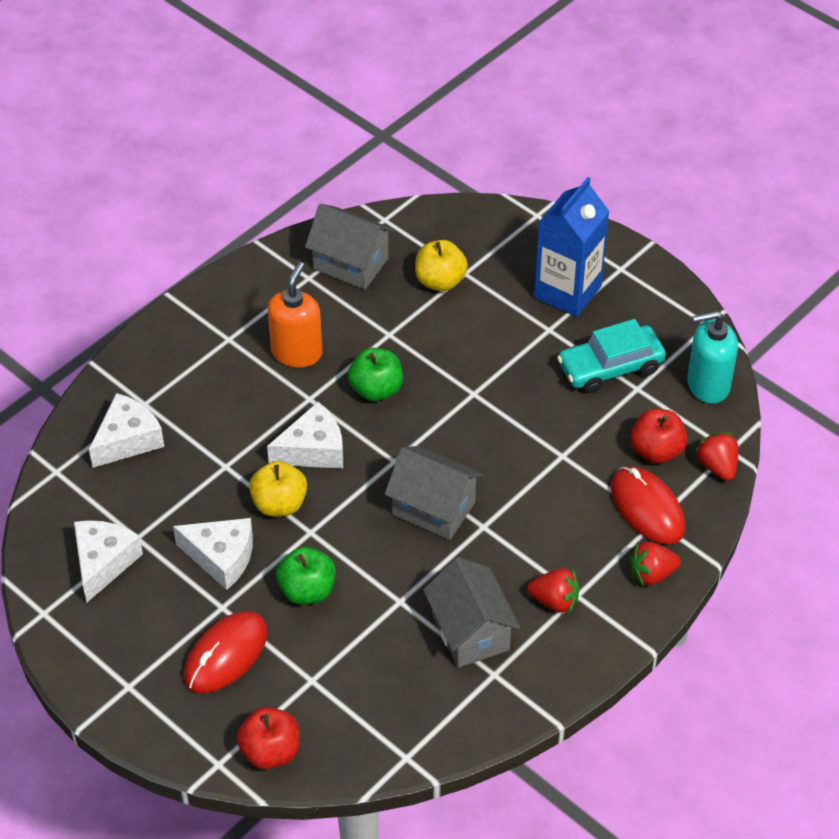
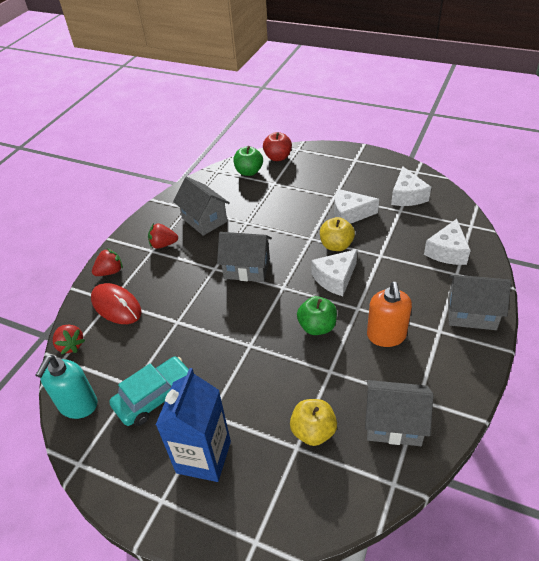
camera: 165 degrees right, 5 degrees down
red mouse [184,611,268,693] -> none
green apple [276,547,336,605] -> green apple moved to [233,146,263,176]
red apple [630,409,688,464] -> none
turquoise soap dispenser [687,311,738,404] -> turquoise soap dispenser turned 135 degrees clockwise [36,355,98,419]
none -> grey house [448,275,511,330]

